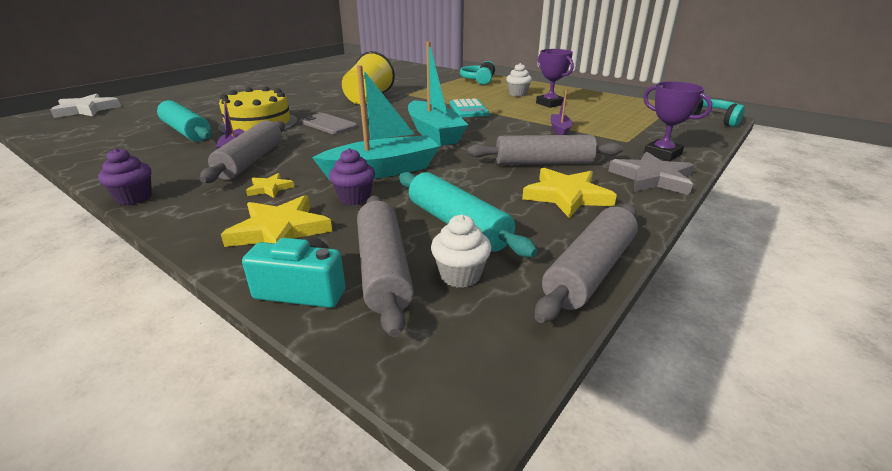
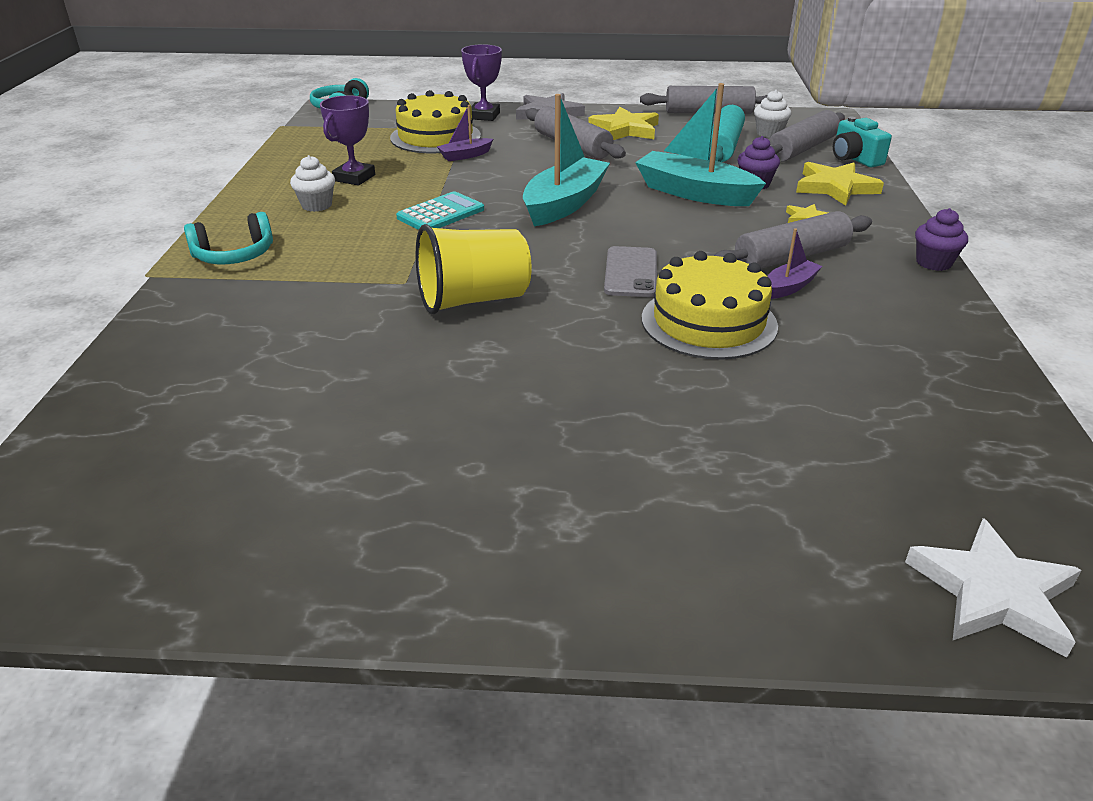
camera: 125 degrees left, 5 degrees up
turquoise rolling pin [157,100,212,142] -> none
none -> yellow cake [390,90,481,153]

